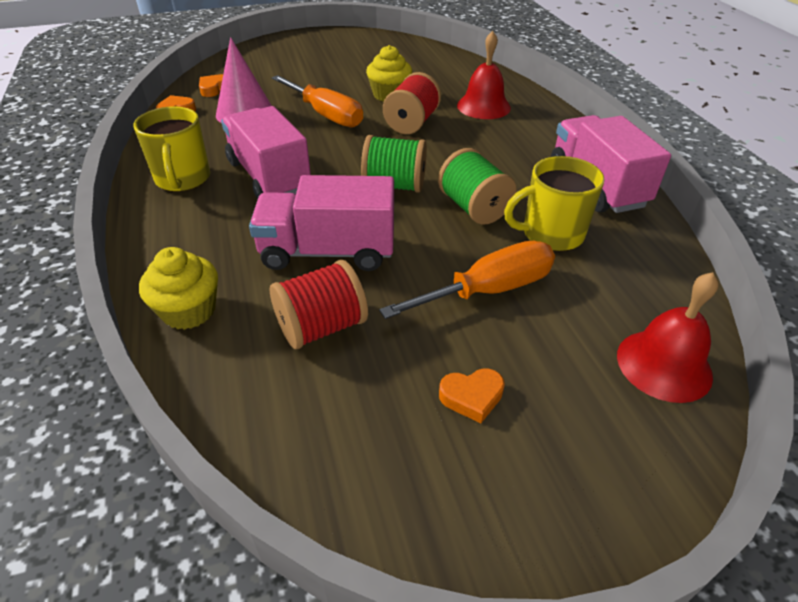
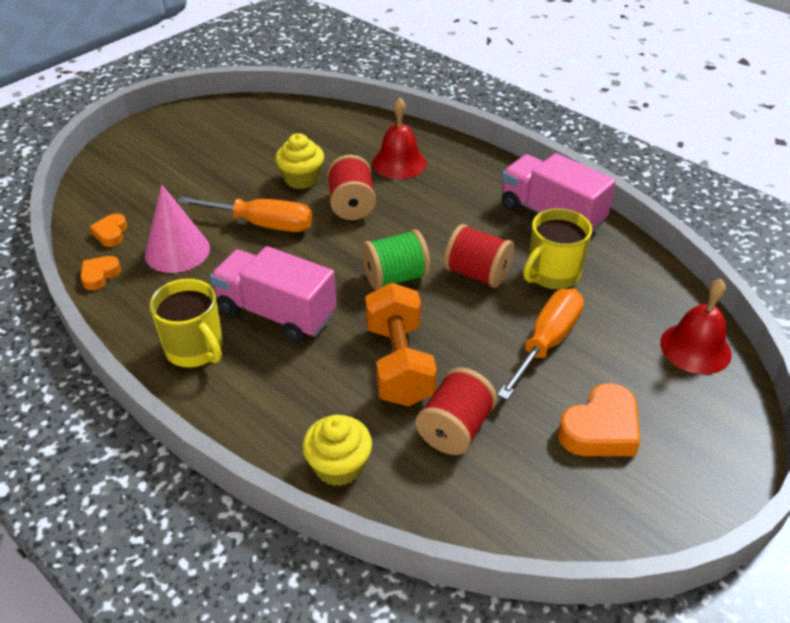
camera: 30 degrees left, 0 degrees up
pink truck [249,175,394,271] -> orange dumbbell [365,282,437,406]
green spool [438,148,517,225] -> red spool [444,224,514,288]
orange heart [439,368,505,423] -> orange heart [558,383,640,456], size x1.76

